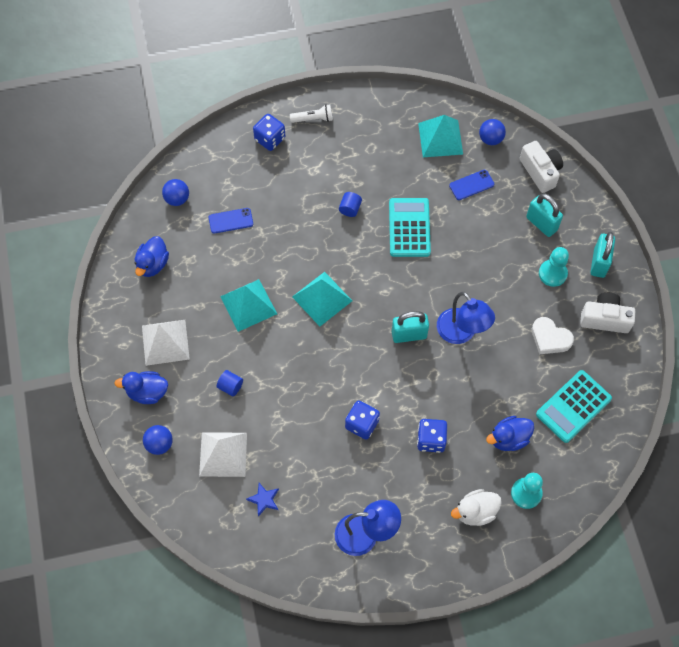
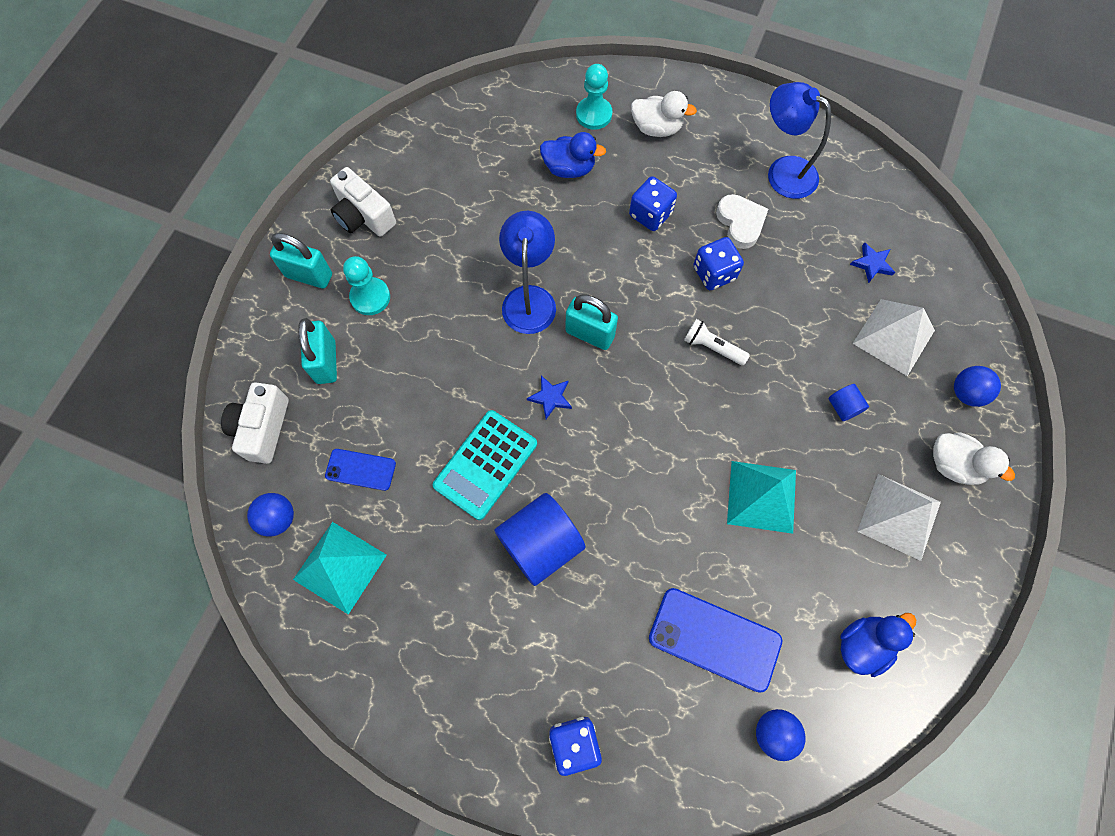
camera: 145 degrees left, 5 degrees up
blue duck [114,371,168,404] -> white duck [933,432,1015,485]
blue phone [209,208,253,234] -> blue phone [649,588,782,693], size x1.75
white flashlight [290,104,333,123] -> white flashlight moved to [684,319,750,366]
turquoise pyramid [292,272,352,326] -> none
blue cylinder [339,192,362,217] -> blue cylinder [495,493,586,586], size x2.18
white heart [532,317,574,354] -> white heart moved to [716,194,768,249]
turquoise calculator [536,370,612,443] -> none
turquoise padlock [591,232,615,278] -> turquoise padlock turned 60 degrees clockwise [270,233,332,289]
none -> blue star [527,376,572,419]

